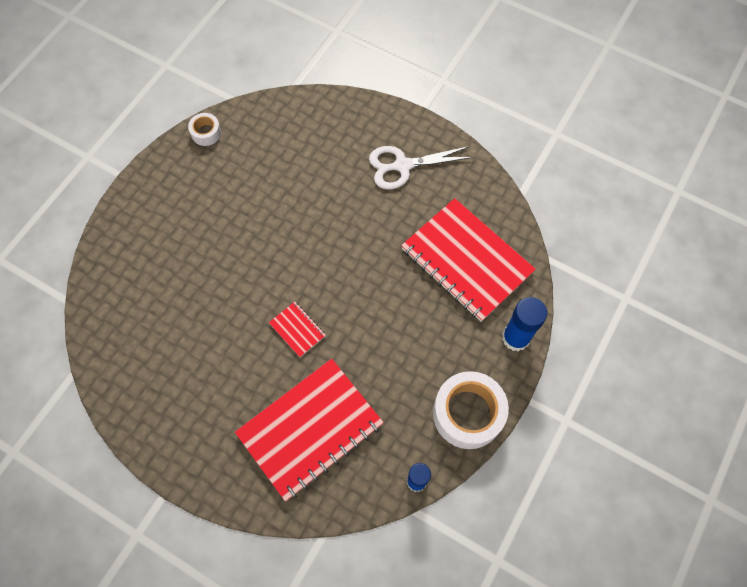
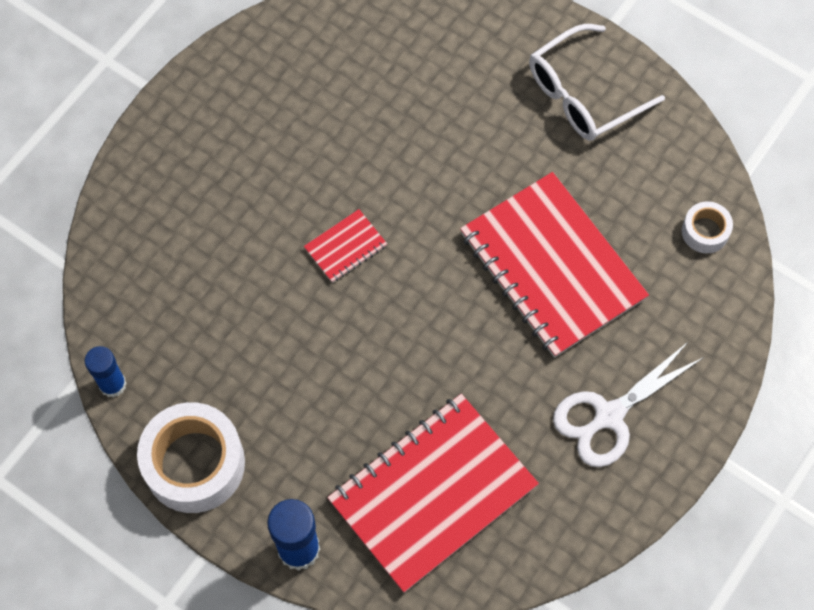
camera: 95 degrees right, 0 degrees up
white tape [188,113,221,146] -> white tape moved to [682,201,733,253]
red notebook [235,359,384,501] -> red notebook moved to [460,172,649,358]
white scissors [369,146,474,189] -> white scissors turned 120 degrees counterclockwise [553,341,704,467]
none -> white glasses [529,24,665,141]

